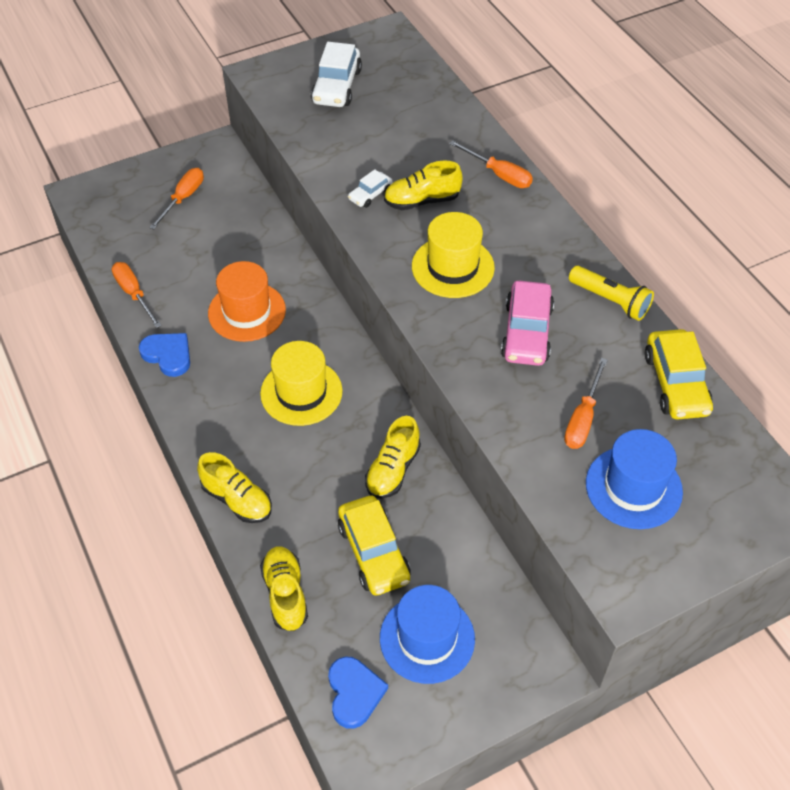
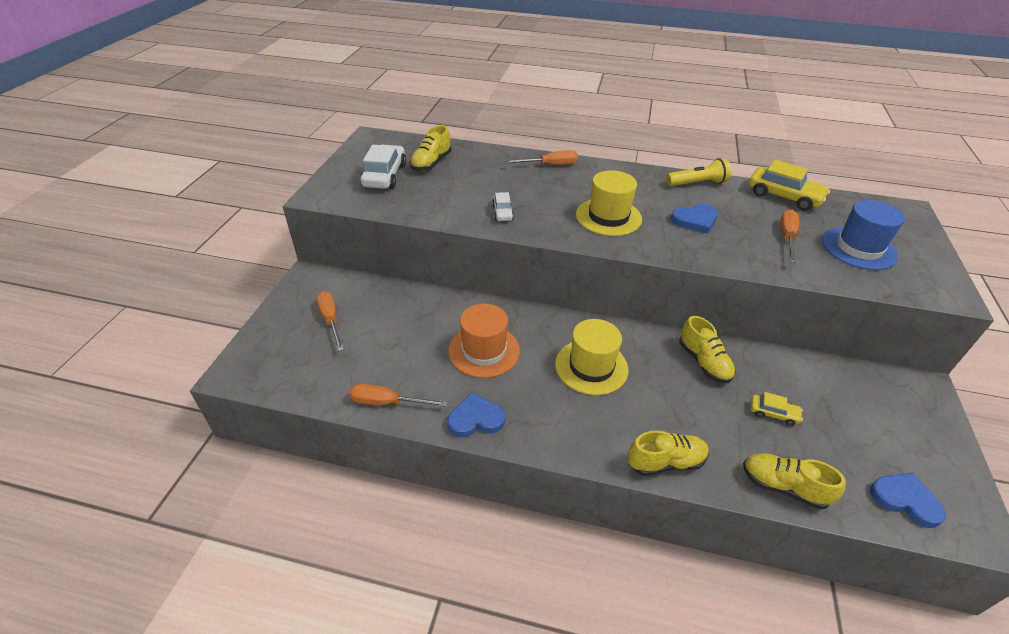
camera: 50 degrees left, 10 degrees down
white car [311,42,362,107] -> white car turned 135 degrees counterclockwise [360,145,406,189]
yellow car [338,496,411,595] -> yellow car [751,392,803,426], size x0.53
blue hat [380,585,475,684] -> none
yellow shoe [384,161,463,210] -> yellow shoe moved to [410,125,451,171]
pink car [501,281,554,366] -> blue heart [671,204,718,234]
orange screwdriver [564,358,608,449] -> orange screwdriver turned 135 degrees counterclockwise [780,210,799,263]

